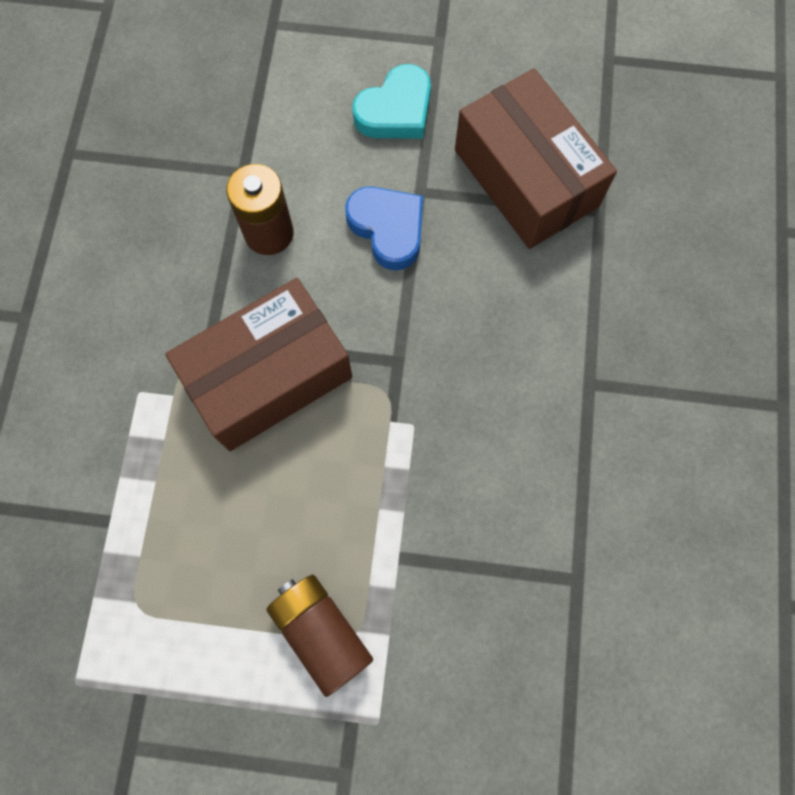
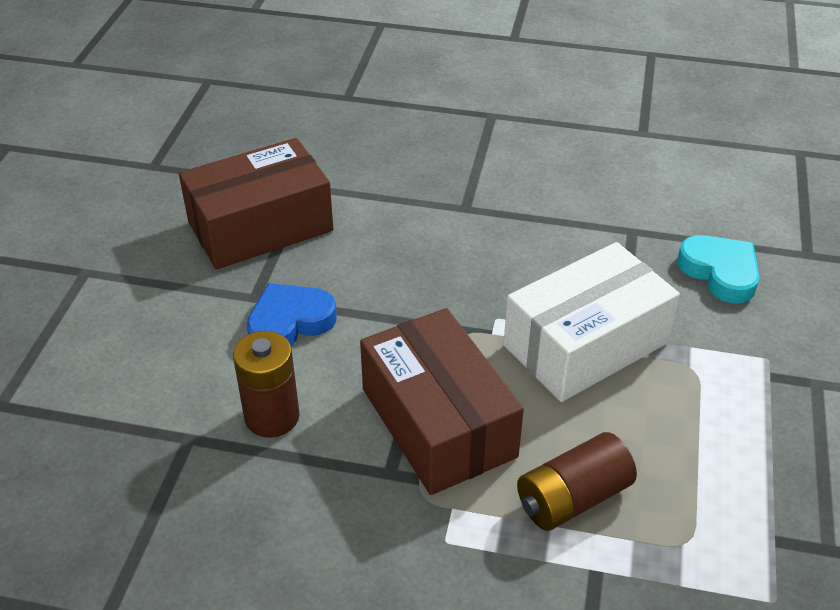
camera: 85 degrees left, 30 degrees down
brown battery [266,575,373,697] -> brown battery moved to [517,432,637,531]
turquoise heart [352,64,431,139] -> turquoise heart moved to [677,235,760,304]
none -> white box [504,242,680,402]

